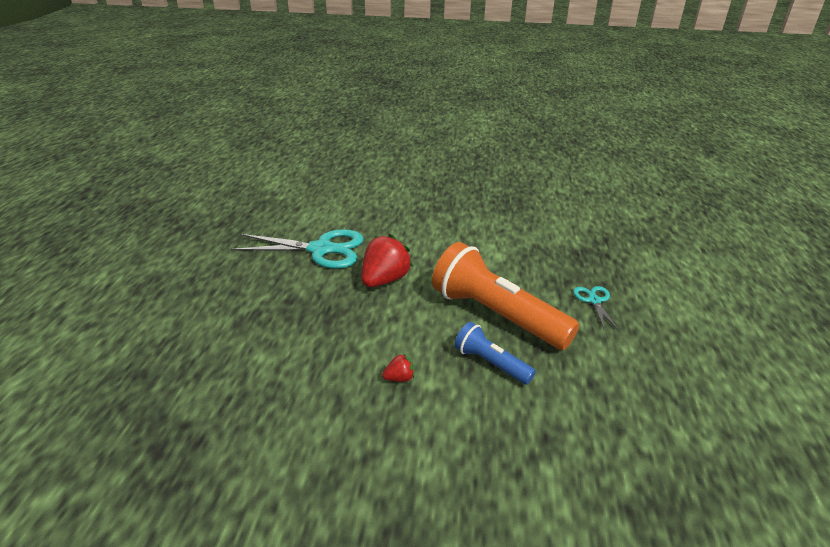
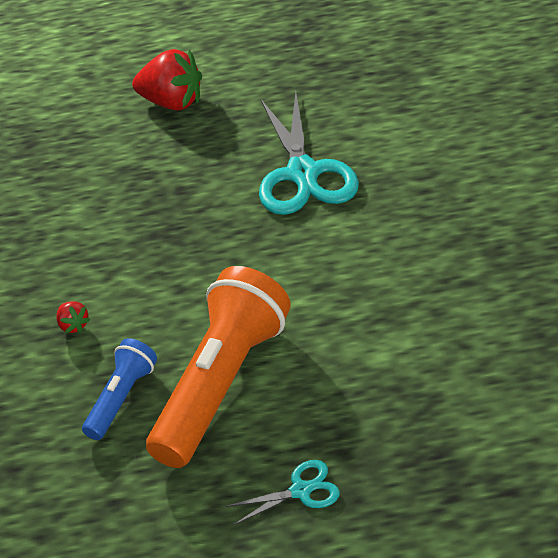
camera: 80 degrees right, 10 degrees up
red strawberry [361,234,413,287] -> red strawberry moved to [132,49,202,111]

